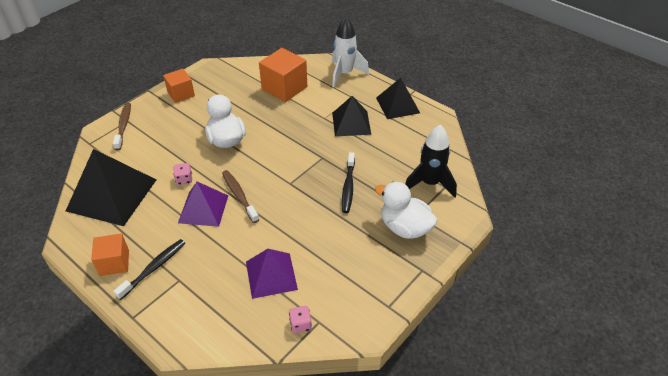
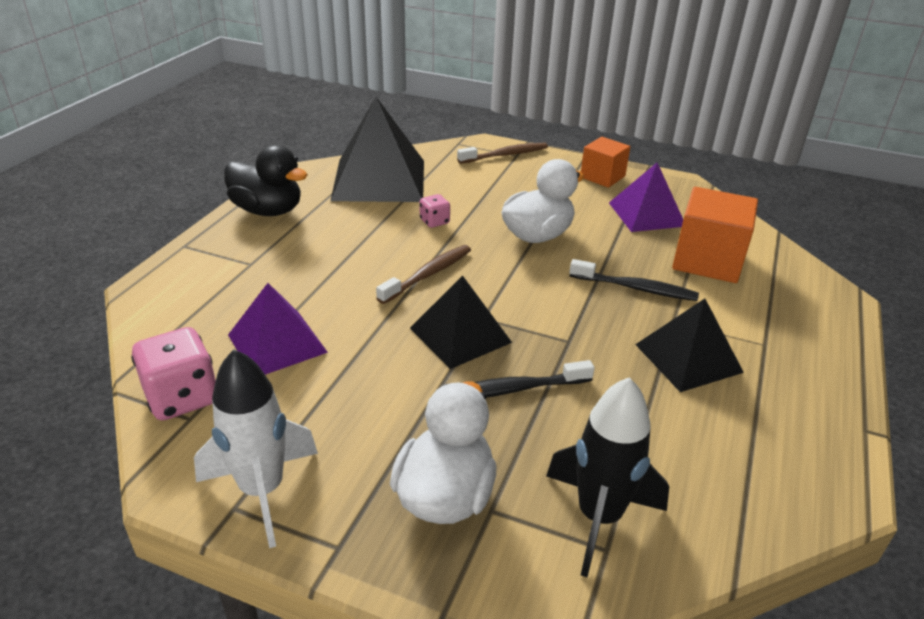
camera: 70 degrees right, 10 degrees down
orange cube [91,234,129,276] -> black duck [224,145,308,216]
black toothbrush [113,239,185,300] -> black toothbrush moved to [570,259,699,301]
purple pyramid [178,182,228,227] -> purple pyramid moved to [609,162,683,232]
pink dice [289,306,312,333] -> pink dice [131,327,216,420], size x1.87
white rocket [332,17,369,87] -> white rocket moved to [194,349,318,548]
black pyramid [376,78,420,119] -> black pyramid moved to [410,275,512,369]

